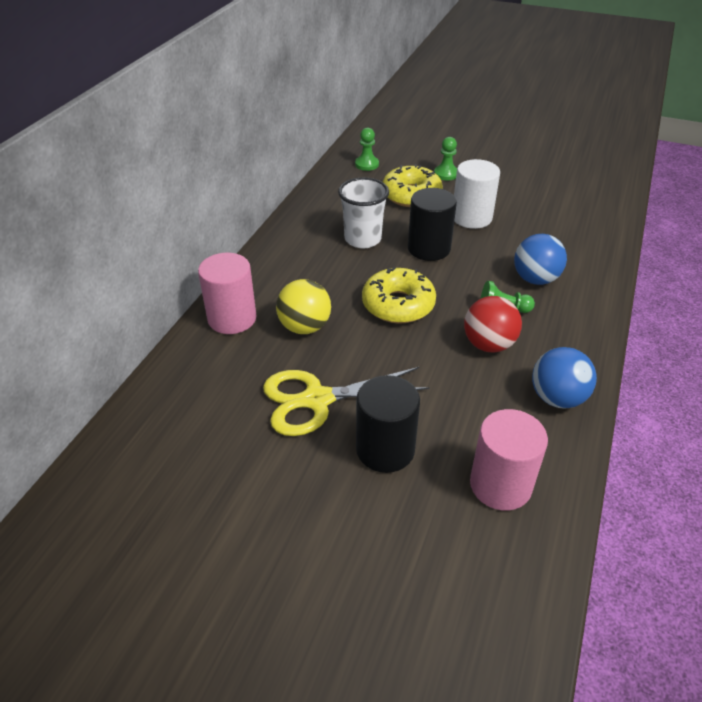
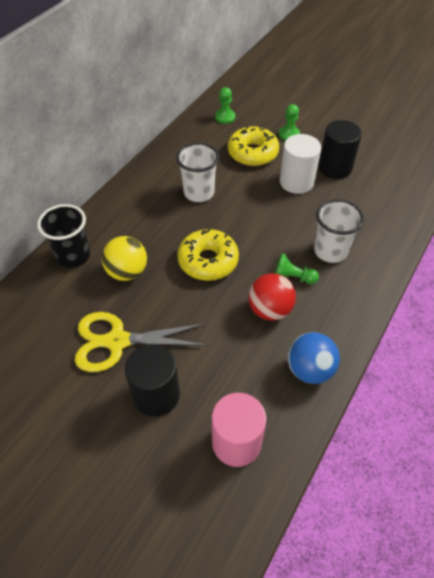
camera: 10 degrees right, 10 degrees up
pink cylinder [198,253,257,334] -> black cup [37,204,90,268]
black cylinder [408,188,457,261] -> black cylinder moved to [318,120,362,179]
blue ball [514,234,567,285] -> white cup [314,199,364,263]

